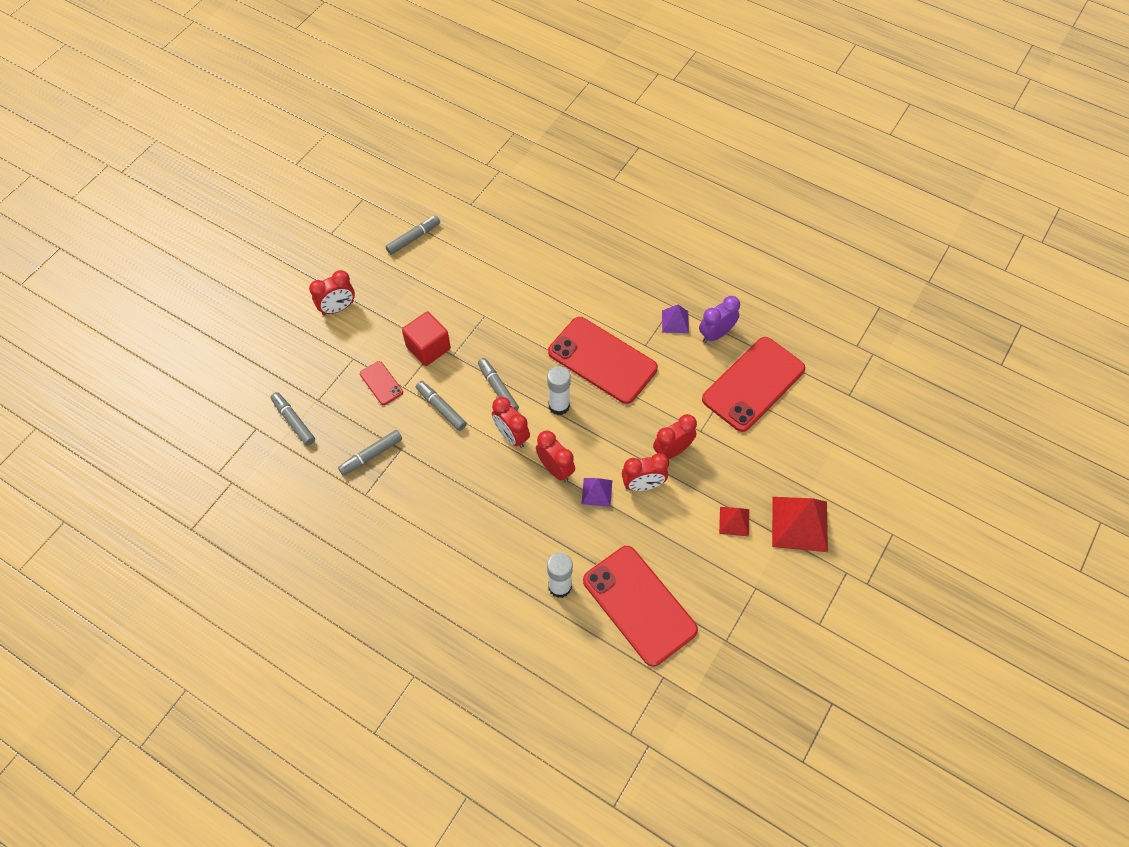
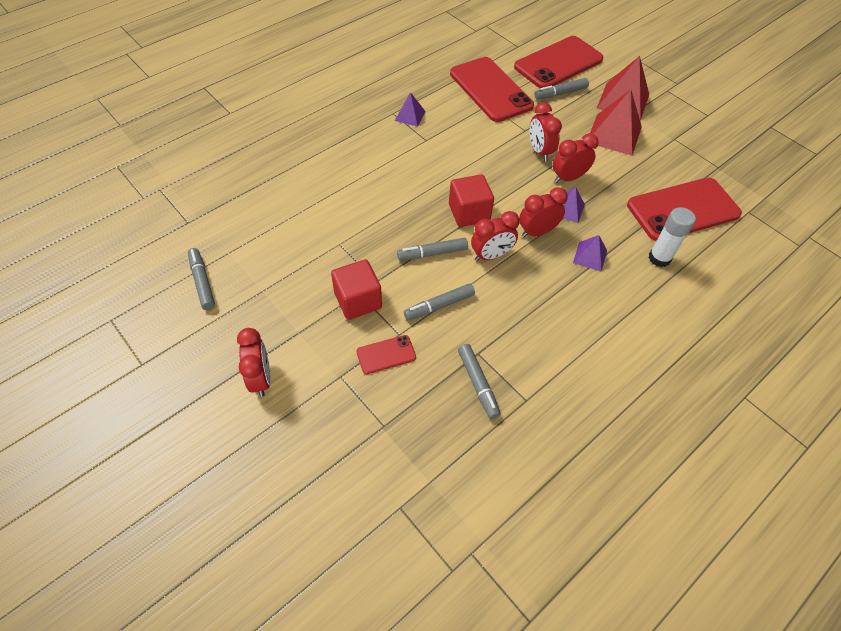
camera: 75 degrees left, 5 degrees down
grey marker [271,392,315,446] -> grey marker moved to [535,78,589,99]
white glue stick [547,366,571,415] -> red cube [449,174,494,227]
red phone [548,317,658,404] -> red phone moved to [514,36,603,88]
red clock [622,453,669,491] -> red clock turned 120 degrees counterclockwise [553,133,599,183]
purple clock [699,296,740,343] -> none
red pyramid [719,507,749,536] -> red pyramid [590,89,642,156], size x1.86
none -> purple pyramid [573,235,607,272]

